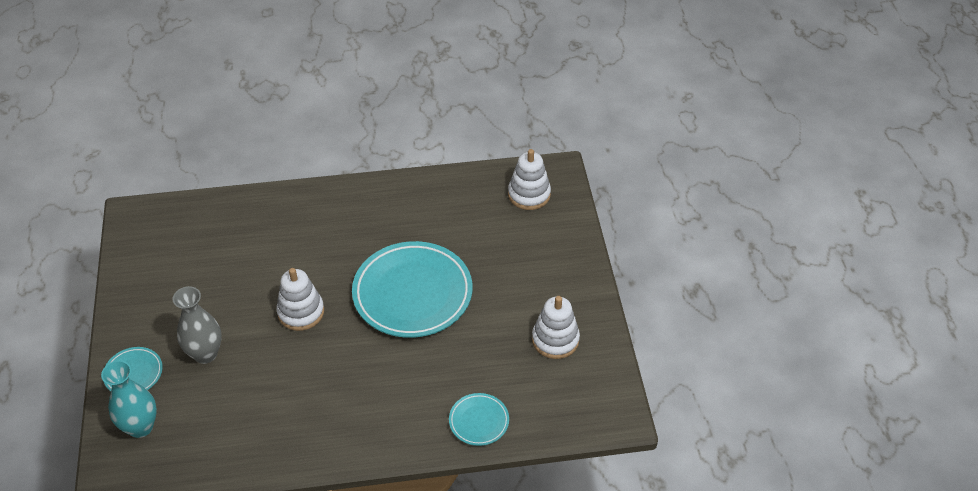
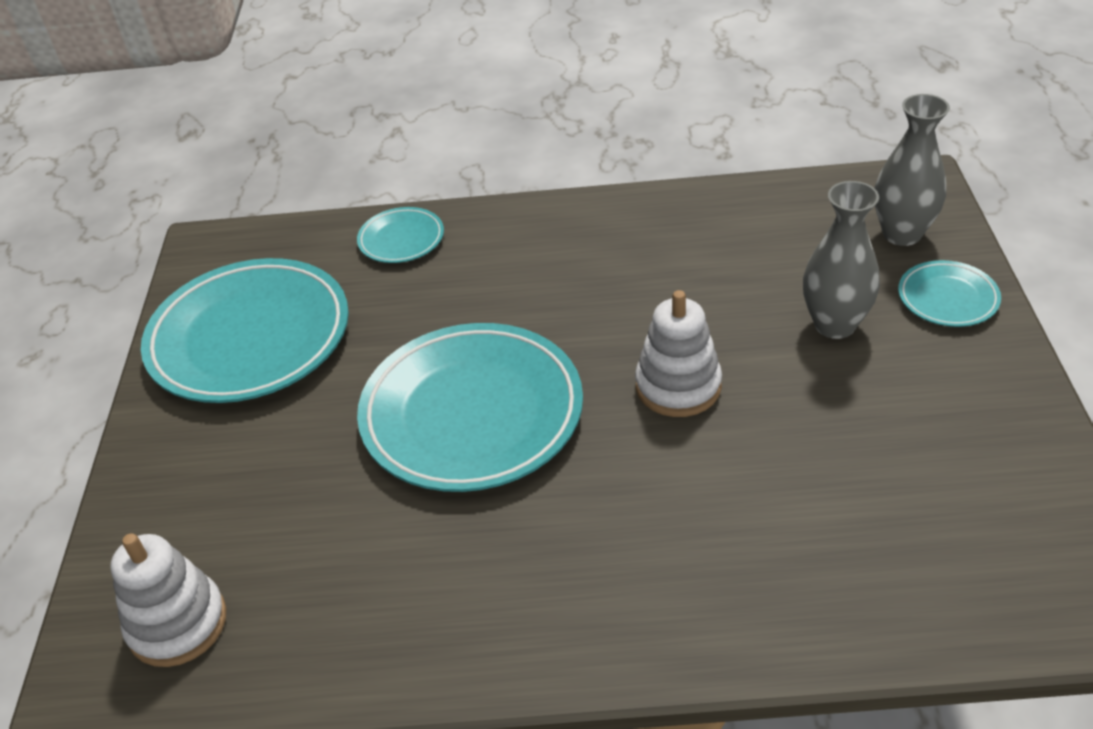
camera: 170 degrees left, 5 degrees down
turquoise vase [101,360,157,438] -> grey vase [874,94,950,246]
white stacking toy [532,296,580,359] -> turquoise plate [141,258,349,403]

